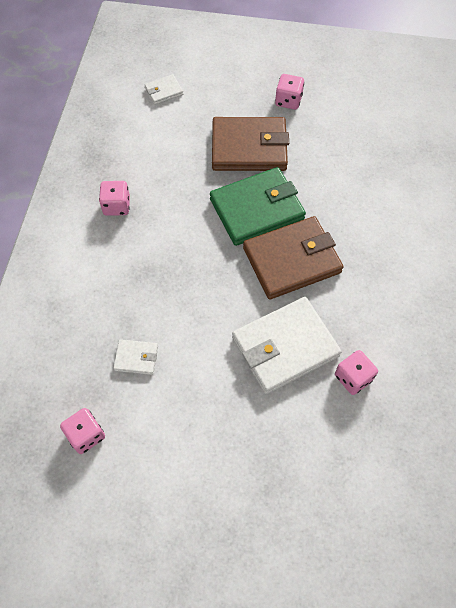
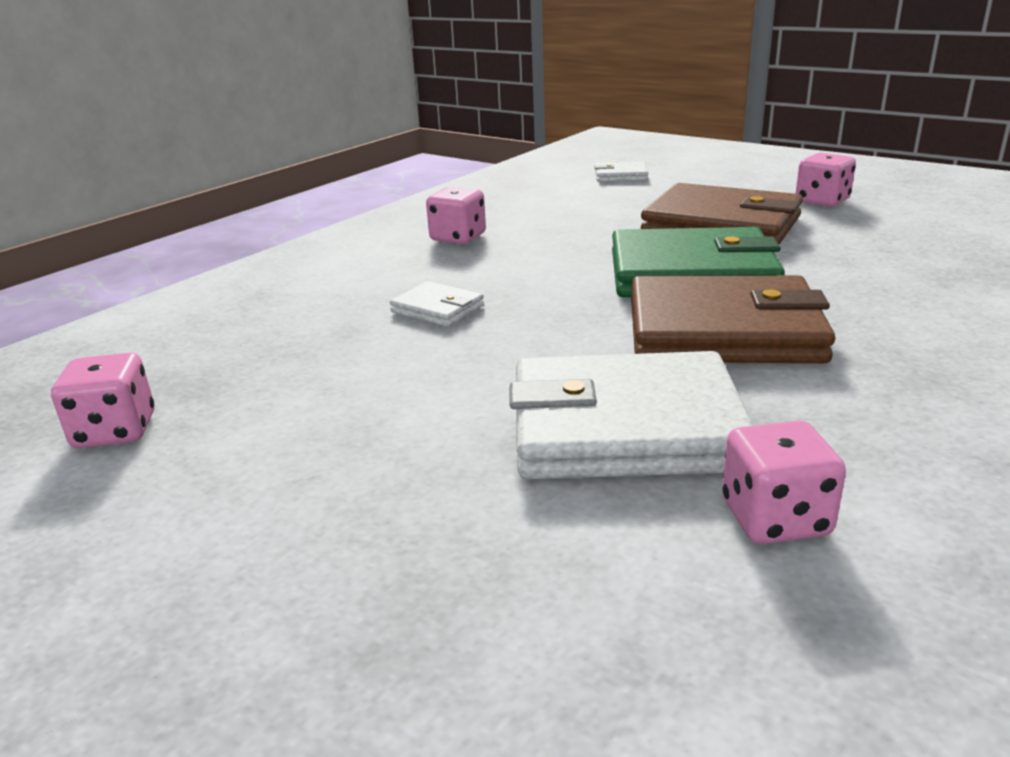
camera: 30 degrees right, 35 degrees down
white wallet [113,339,158,375] -> white wallet moved to [390,281,484,327]

